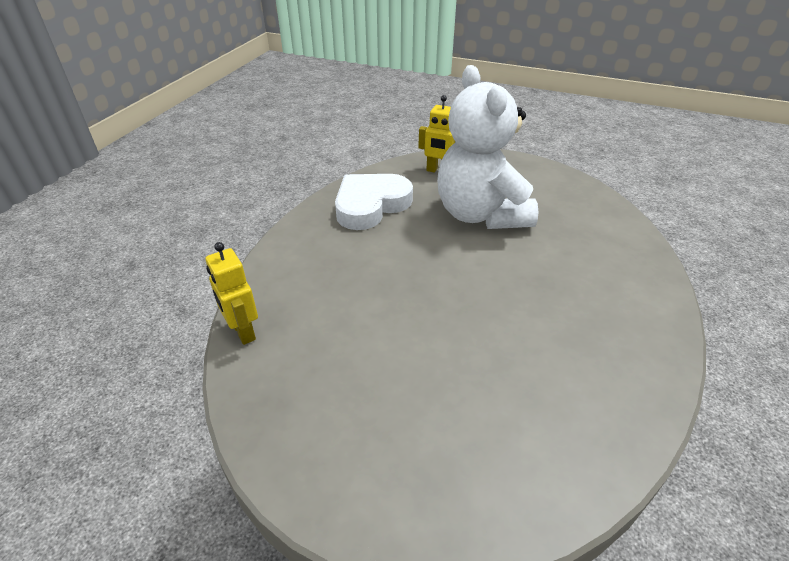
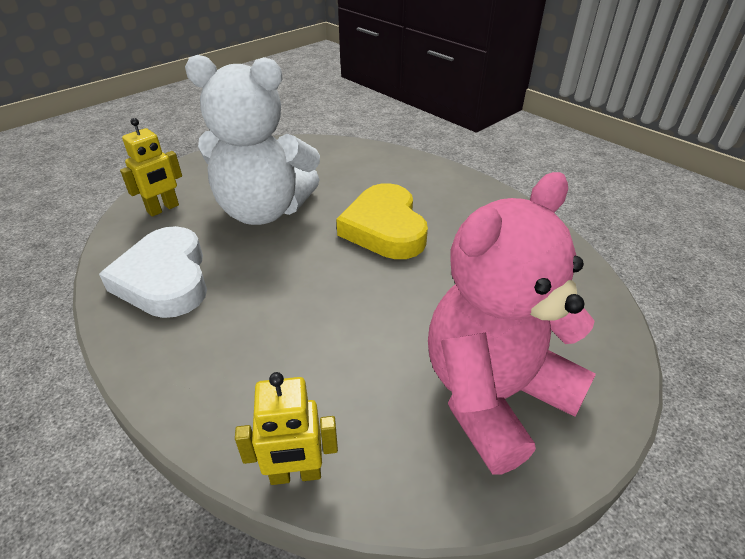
camera: 65 degrees left, 0 degrees up
none -> yellow heart [336,183,428,259]
none -> pink teddy bear [428,172,596,475]

